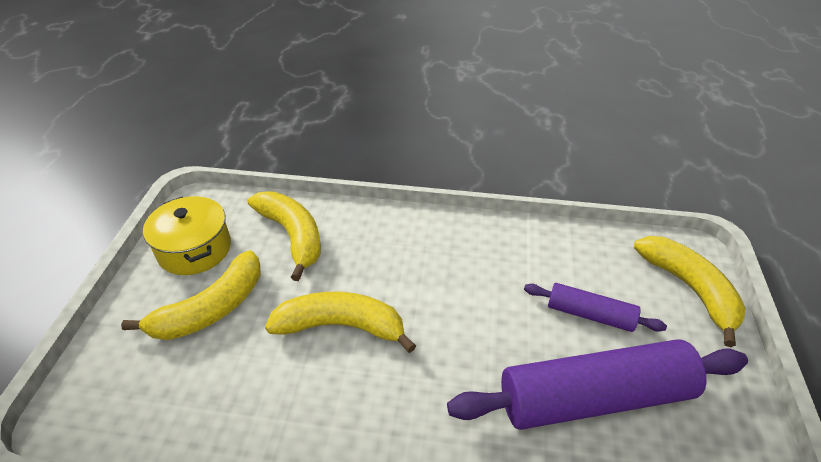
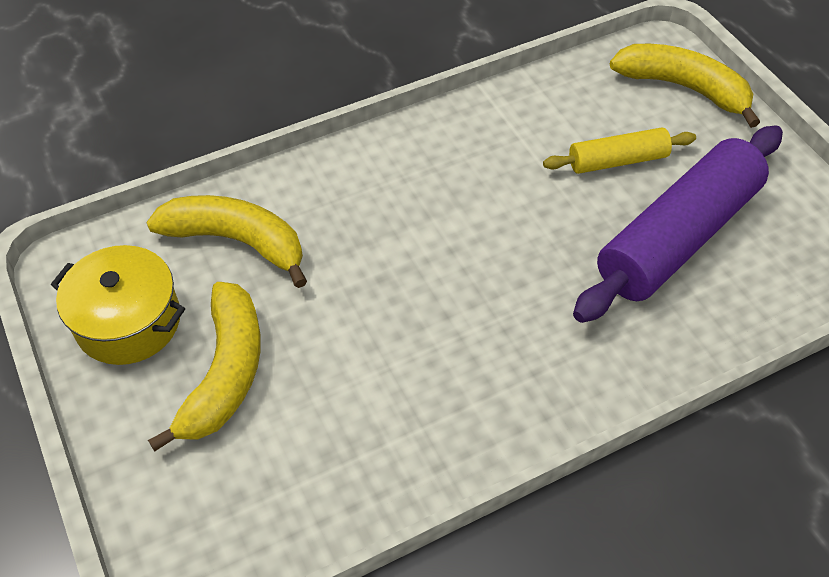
camera: 35 degrees left, 10 degrees up
yellow banana [265,292,416,353] -> none
purple rolling pin [524,283,667,332] -> yellow rolling pin [543,127,696,174]

